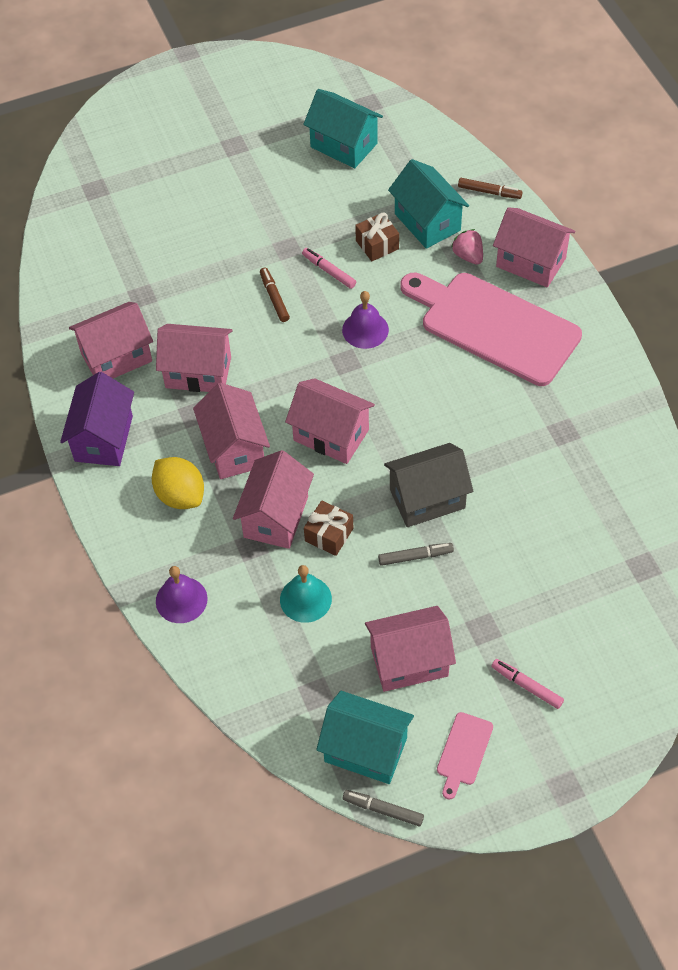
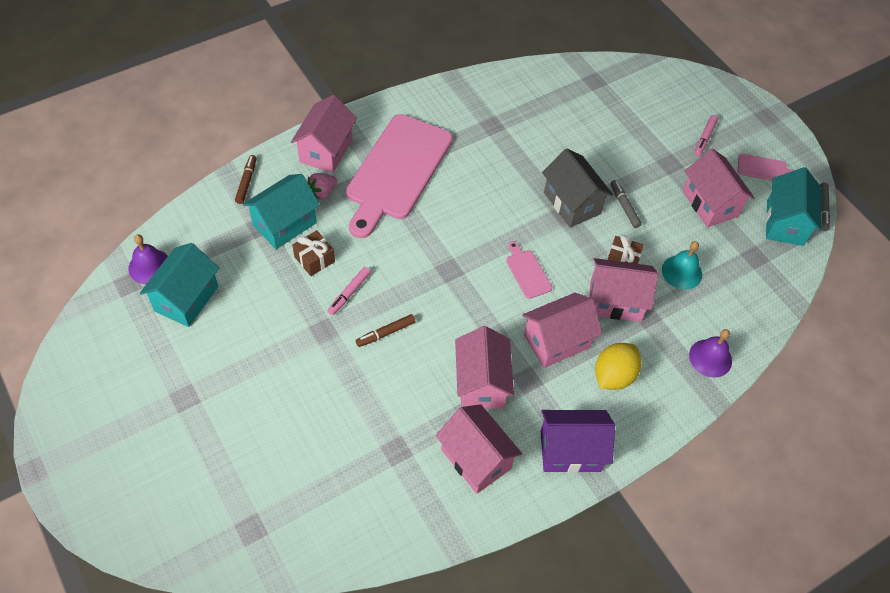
camera: 105 degrees left, 0 degrees up
pink house [285,378,375,464] -> pink cutting board [506,241,552,299]
purple bell [342,291,389,349] -> purple bell moved to [128,234,168,284]

